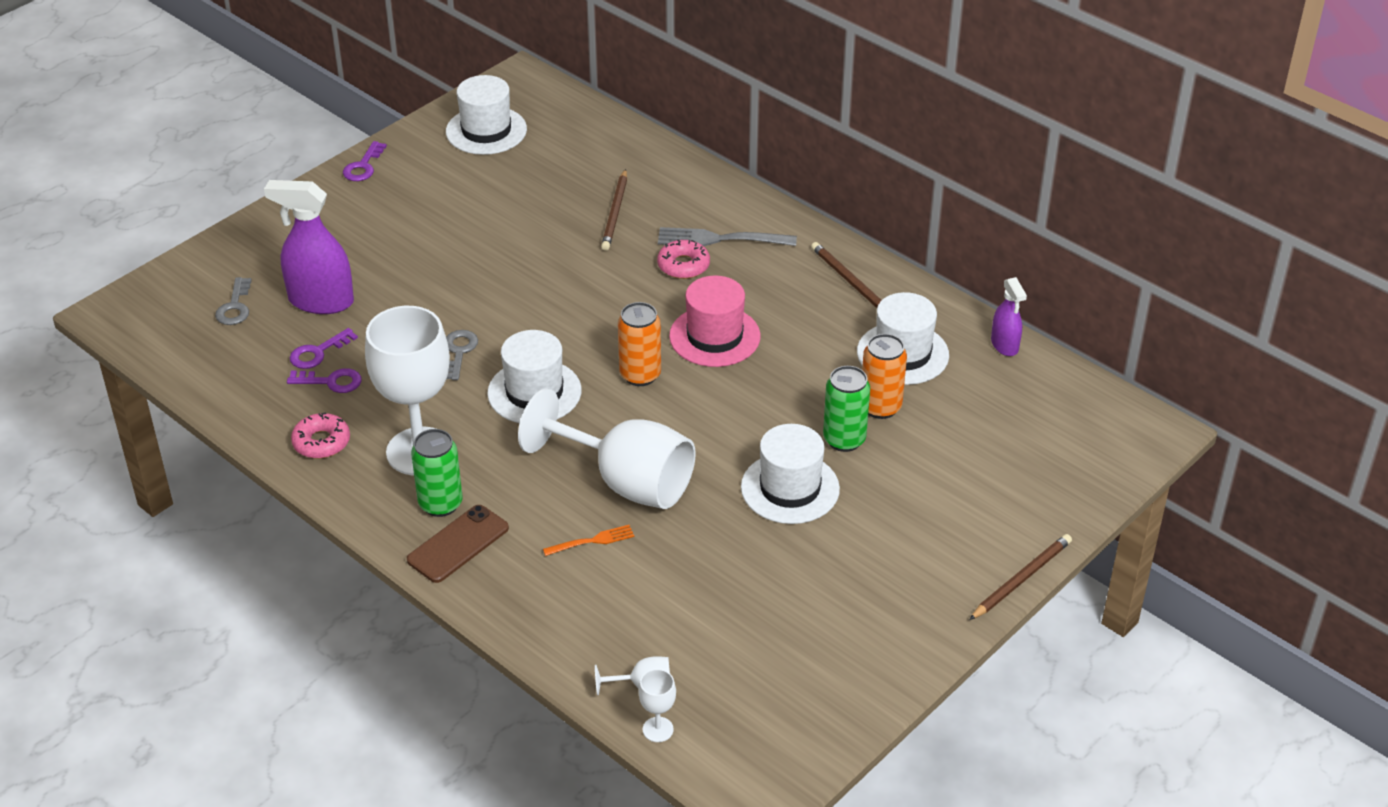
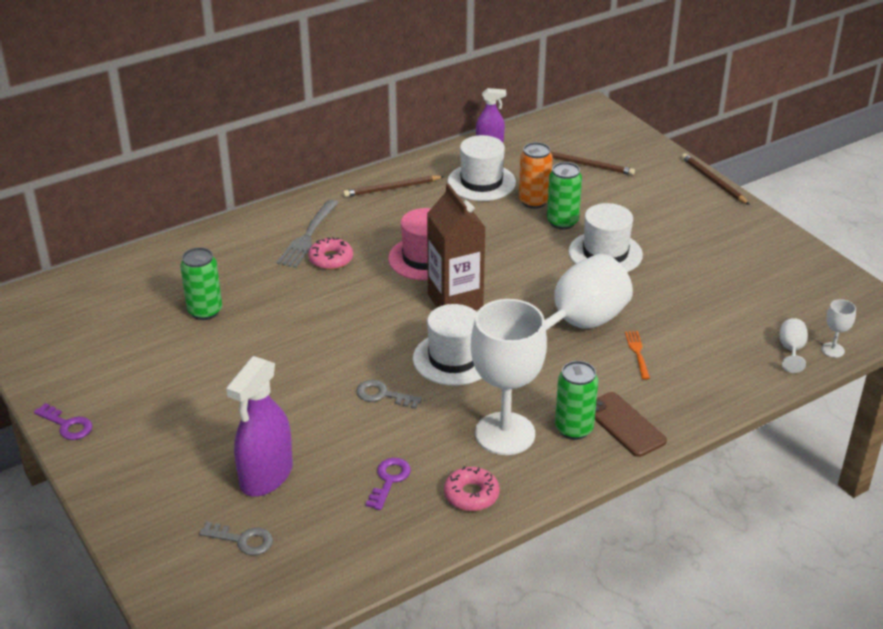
camera: 75 degrees left, 5 degrees down
purple key [290,328,358,369] -> none
white hat [446,75,527,155] -> none
brown pencil [601,169,627,251] -> brown pencil moved to [550,151,635,175]
orange can [618,302,661,386] -> brown carton [427,183,486,310]
none -> green can [180,247,222,320]

